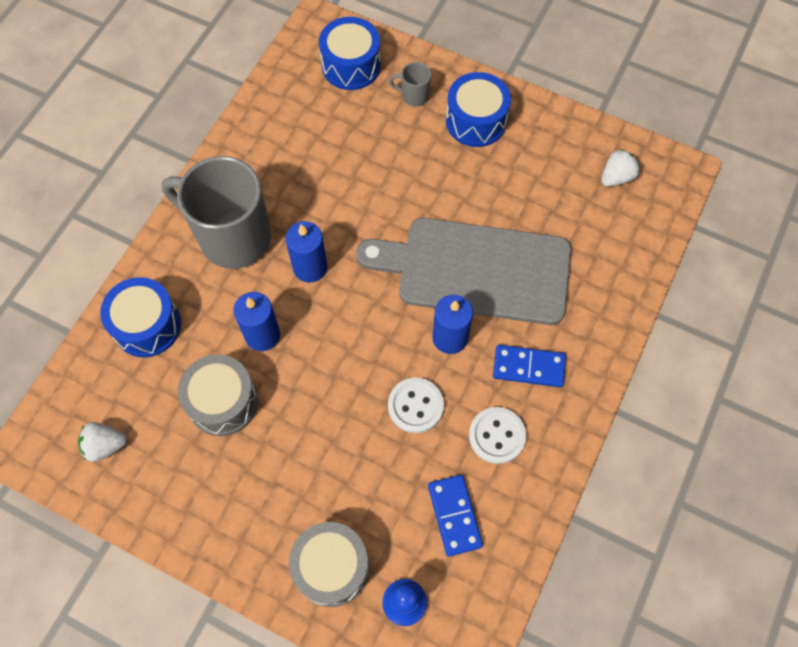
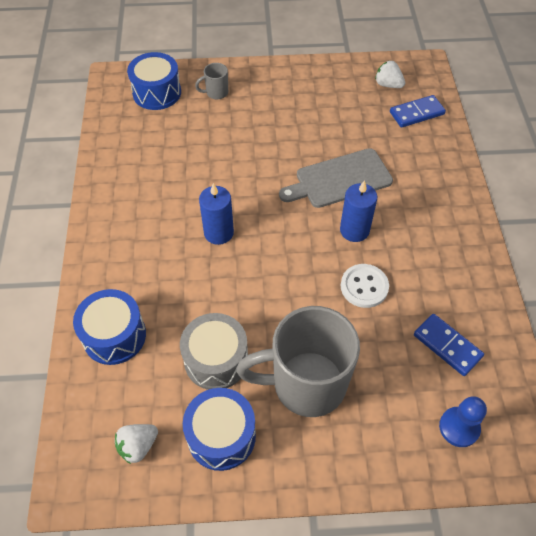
camera: 30 degrees left, 10 degrees down
grey mug [162,156,271,269] -> grey mug moved to [236,306,360,417]
blue candle [233,292,280,351] -> none
grey drum [289,522,369,607] -> none
grey cutting board [356,218,571,325] -> grey cutting board [279,148,393,208], size x0.65
blue drum [446,72,511,147] -> blue drum moved to [183,388,256,471]
white button [469,407,526,464] -> none
blue domino [493,345,566,387] -> blue domino moved to [390,95,446,128]
white strawberry [601,149,640,187] -> white strawberry turned 75 degrees counterclockwise [375,61,405,88]

